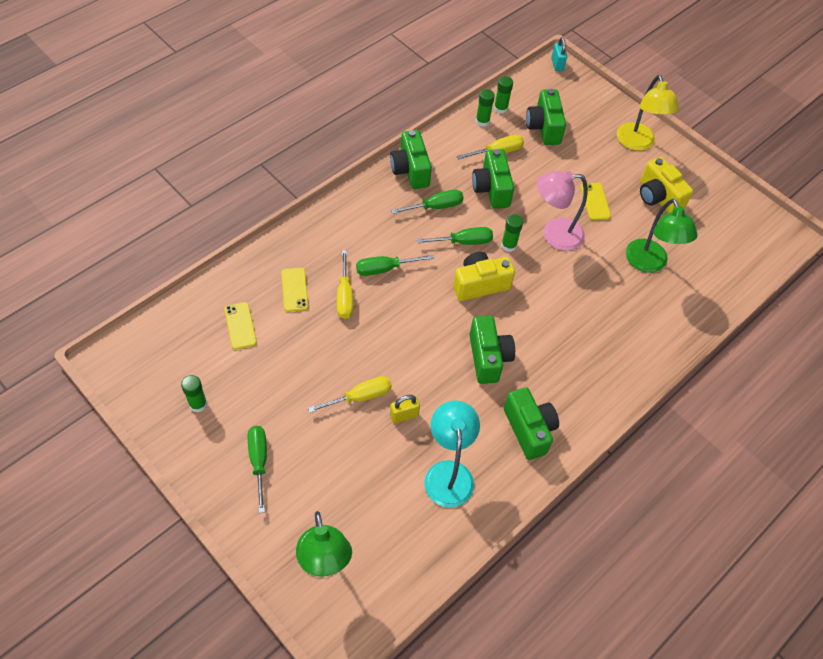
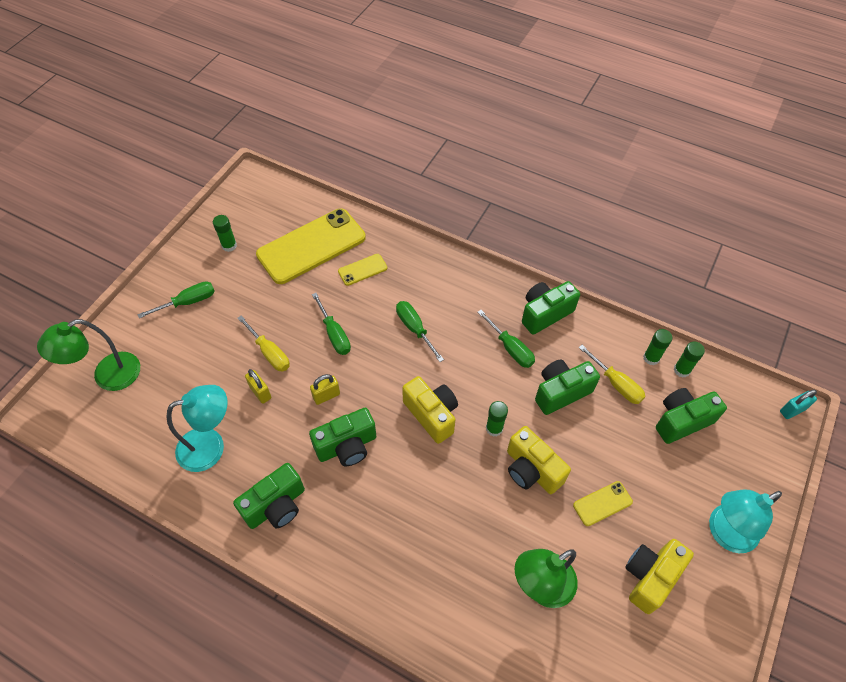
camera: 75 degrees right, 0 degrees up
yellow phone [224,302,257,350] -> yellow phone [256,208,366,284], size x2.27
yellow screwdriver [337,250,353,319] -> none
green screwdriver [417,227,493,245] -> green screwdriver moved to [312,293,351,355]
pink lamp [537,171,588,251] -> yellow camera [507,426,571,494]
yellow lamp [617,75,679,151] -> turquoise lamp [709,490,782,553]
none -> yellow padlock [310,374,340,405]

